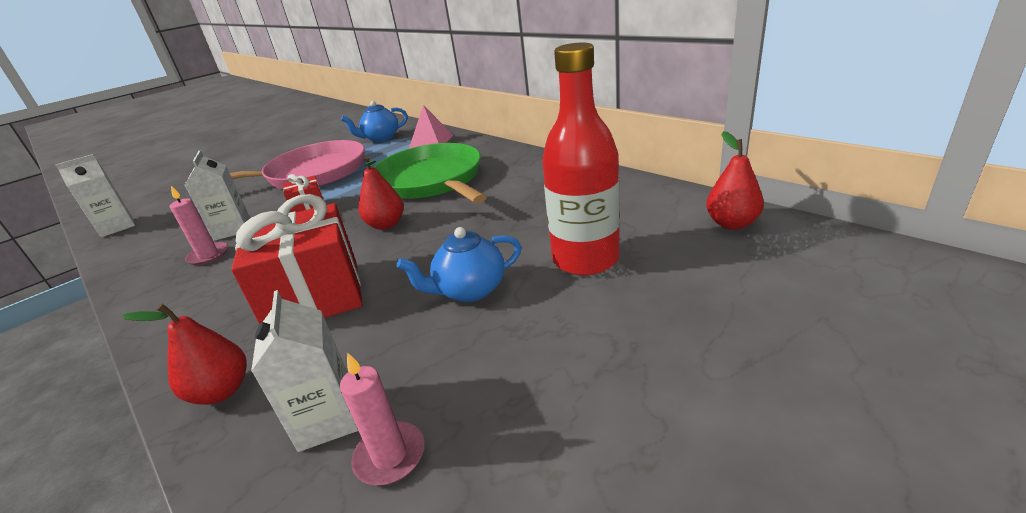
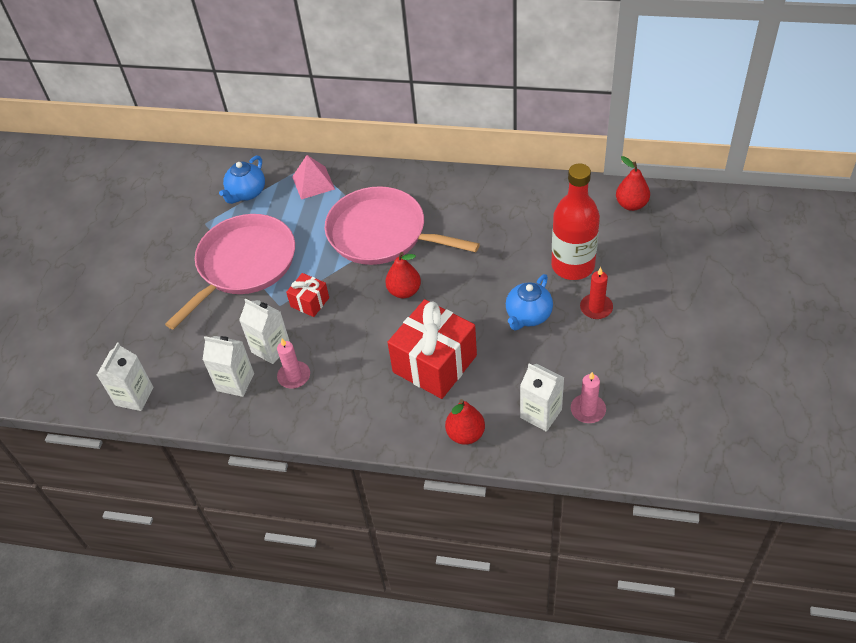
camera: 35 degrees left, 20 degrees up
green pan [373,143,487,204] -> pink pan [325,186,480,265]
none -> white carton [203,336,254,397]
none -> red candle [580,267,613,319]

